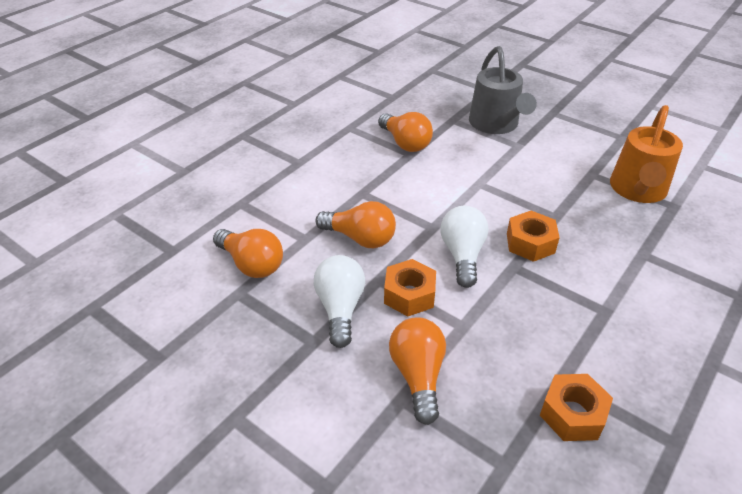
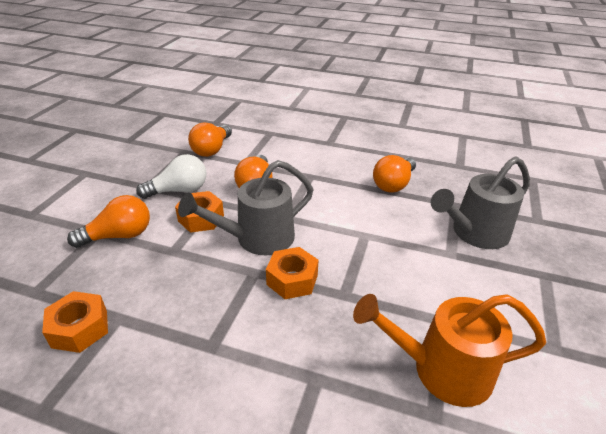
camera: 70 degrees right, 5 degrees down
white light bulb [440,206,488,288] -> grey watering can [178,160,313,255]

